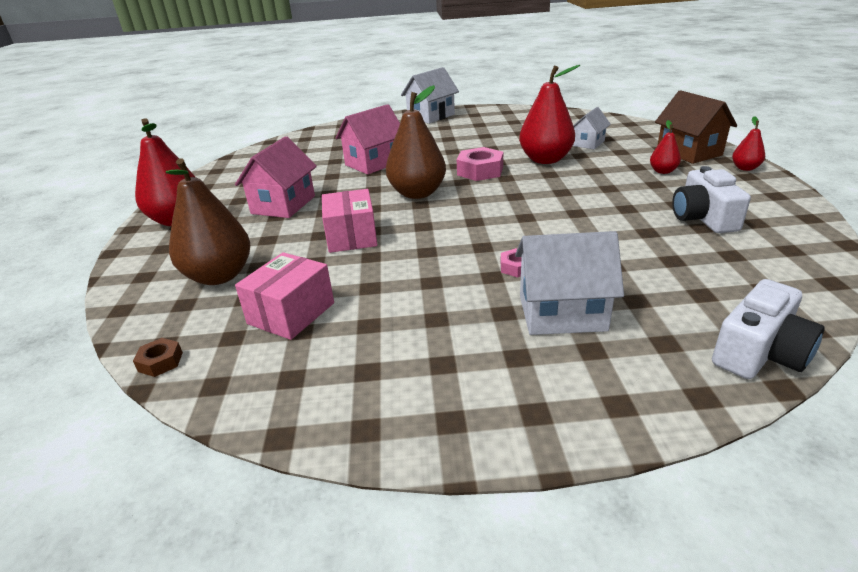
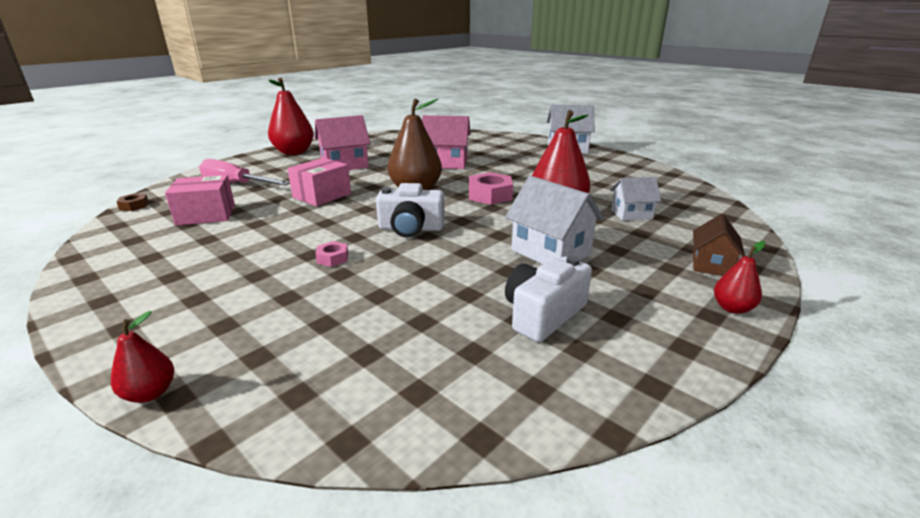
camera: 45 degrees right, 5 degrees down
brown pear [166,158,250,285] -> pink screwdriver [199,159,290,185]
white house [515,231,624,335] -> white house moved to [505,176,604,264]
red pear [650,120,681,174] -> red pear moved to [111,311,174,403]
brown house [655,90,737,164] -> brown house [693,214,745,276], size x0.63
white camera [712,279,825,379] -> white camera moved to [376,183,445,238]

